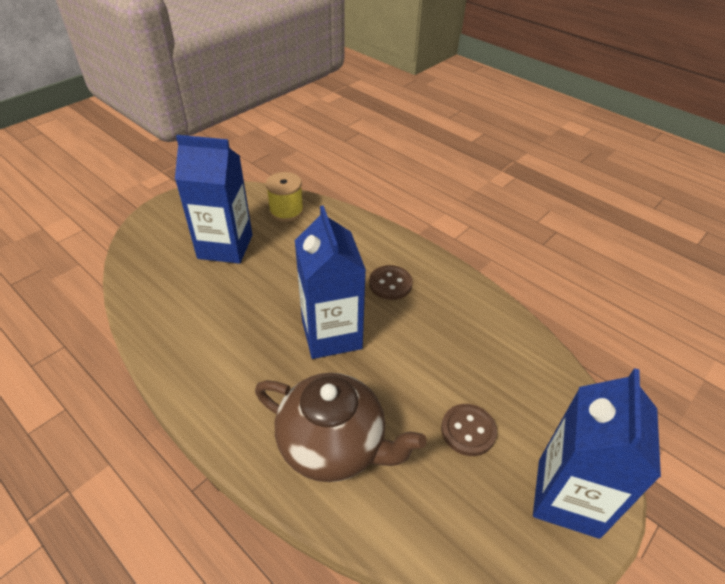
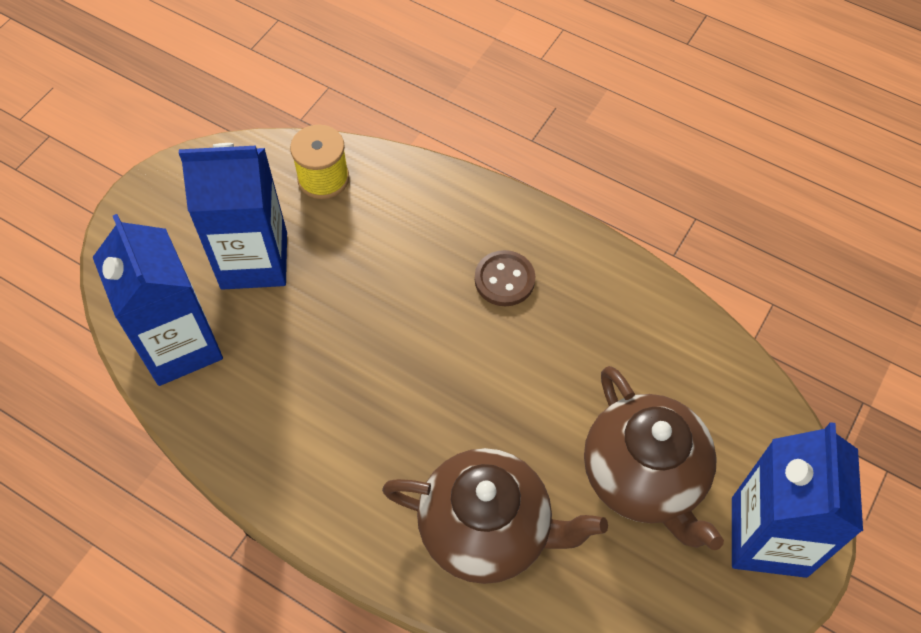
camera: 10 degrees left, 15 degrees up
blue carton [295,206,366,359] -> blue carton moved to [93,214,223,386]
brown button [441,404,497,456] -> brown teapot [584,366,724,550]

